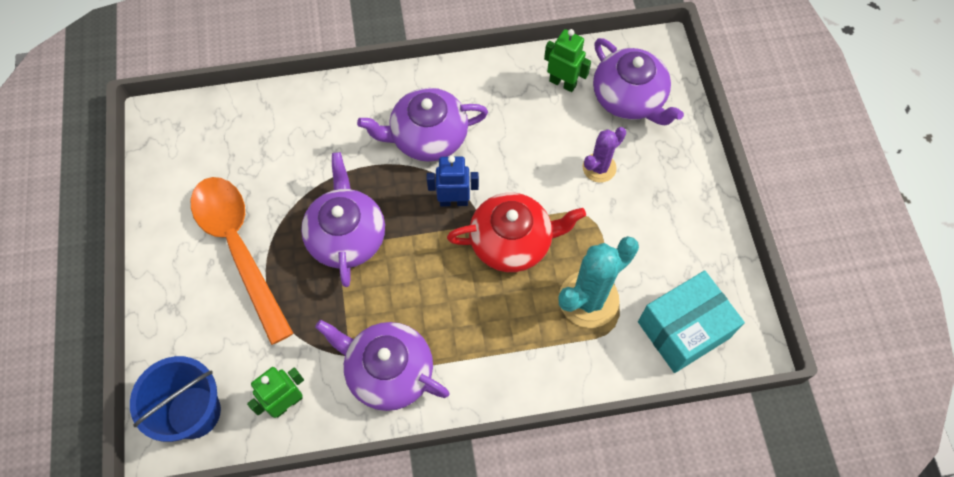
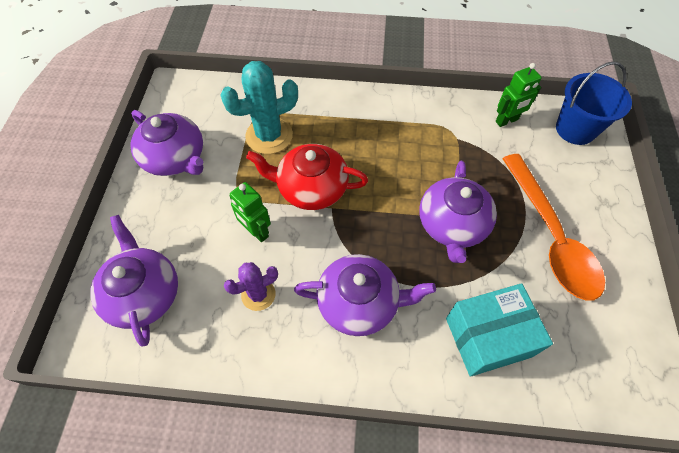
camera: 165 degrees left, 5 degrees down
purple teapot [315,320,450,411] -> purple teapot moved to [130,110,203,176]
blue robot [427,156,479,206] -> none
green robot [544,29,591,92] -> green robot moved to [230,182,271,242]
purple cactus [583,127,626,183] -> purple cactus moved to [224,262,278,311]
turquoise box [638,270,745,373] -> turquoise box moved to [446,283,553,377]

